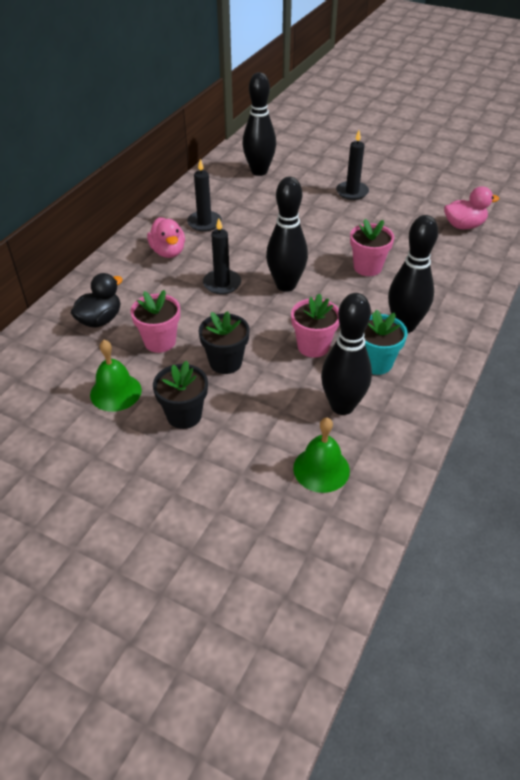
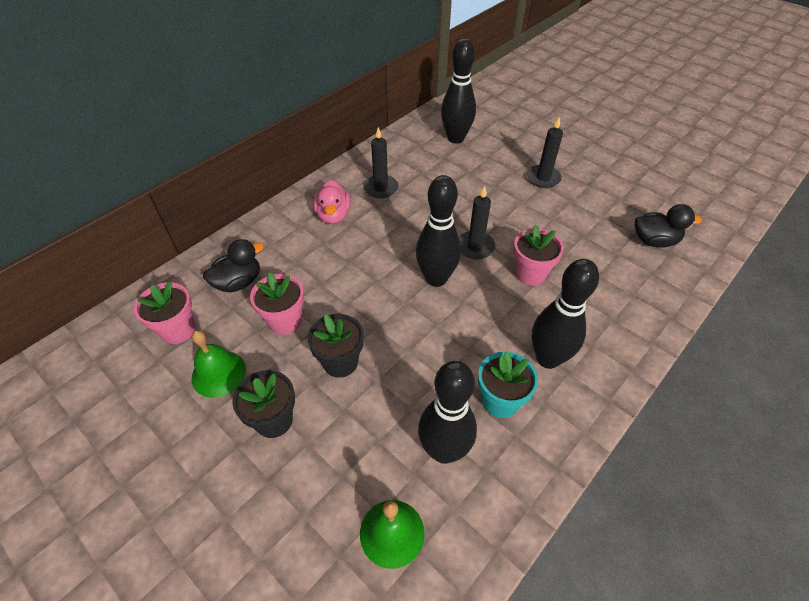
camera: 15 degrees right, 5 degrees up
black candle [203,218,241,295] -> black candle moved to [459,186,495,259]
pink flower pot [291,293,339,358] -> pink flower pot moved to [134,282,195,344]
pink duck [444,186,499,229] -> black duck [635,204,702,248]

